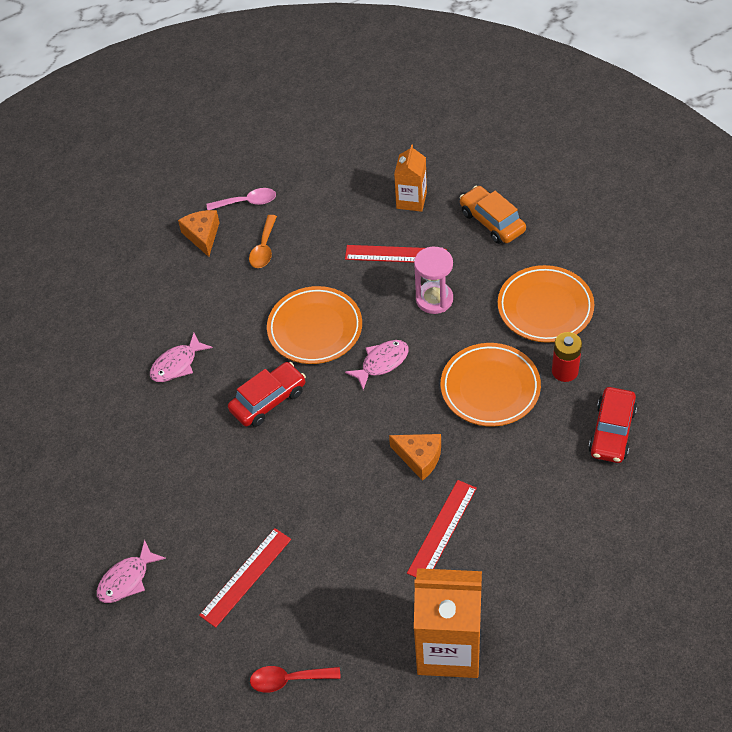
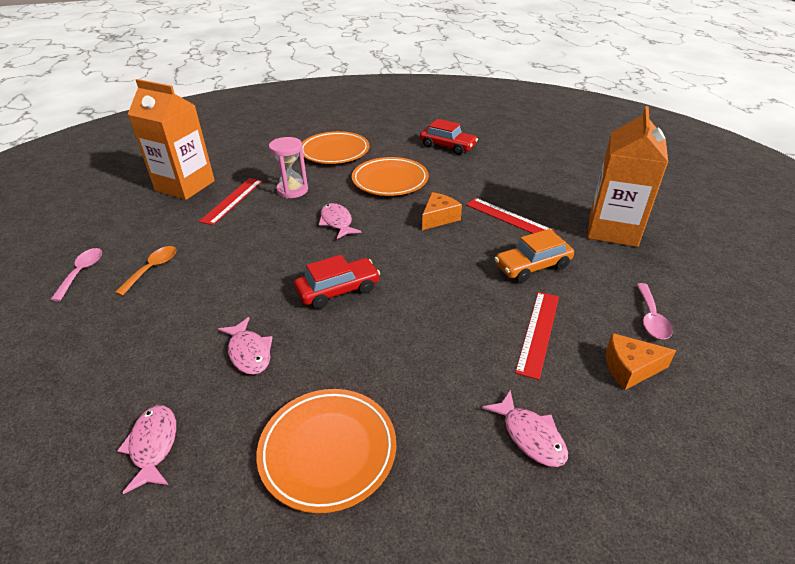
camera: 80 degrees left, 15 degrees down
orange cheese [178,210,220,257] -> orange cheese moved to [606,333,677,390]
red ruler [199,528,291,628] -> red ruler turned 60 degrees clockwise [515,292,559,380]
red car [228,362,306,427] -> red car turned 90 degrees clockwise [294,255,380,309]
orange spoon [249,215,277,268] -> orange spoon turned 90 degrees counterclockwise [115,246,176,296]
red spoon [250,666,341,693] -> pink spoon [636,283,673,339]
orange plate [267,286,362,364] -> orange plate moved to [256,389,396,513]
orange carton [394,144,427,212] -> orange carton [128,79,215,200], size x1.81
orange car [460,186,526,244] -> orange car moved to [494,229,574,282]
red battery [552,332,582,382] -> none
none -> pink fish [117,405,176,494]

